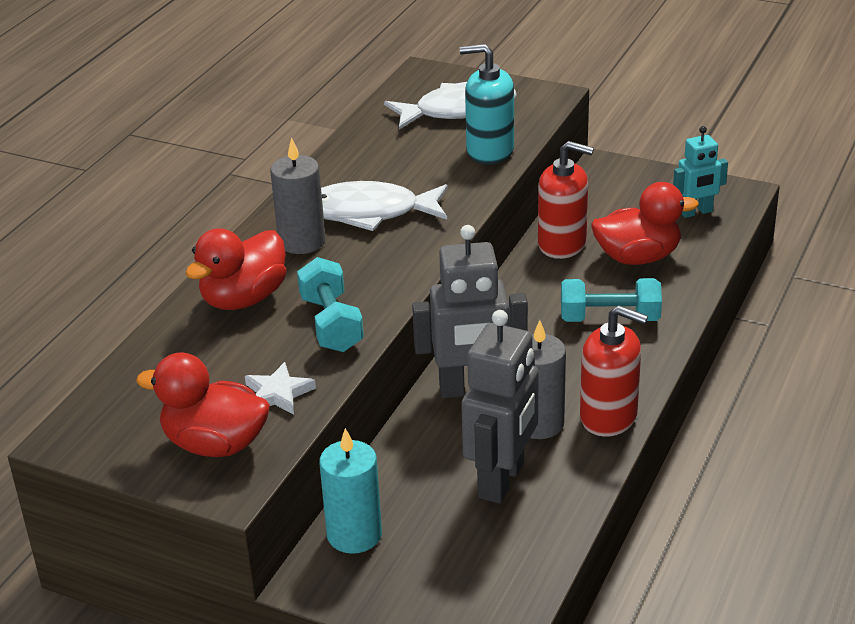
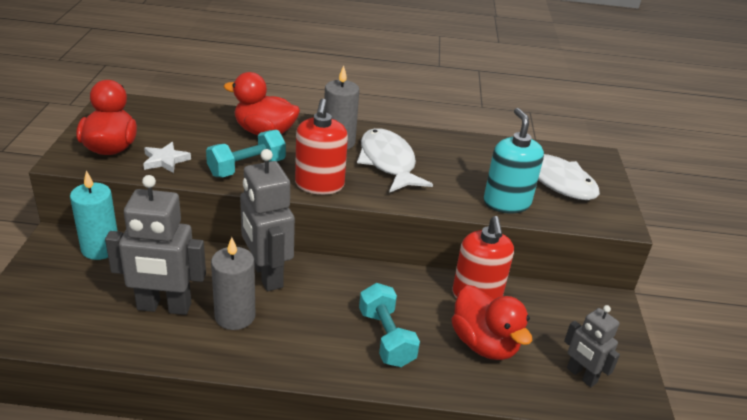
camera: 65 degrees right, 0 degrees up
red soap dispenser [580,305,648,437] -> red soap dispenser moved to [295,99,348,195]
turquoise robot [673,126,728,218] -> grey robot [564,305,620,387]

